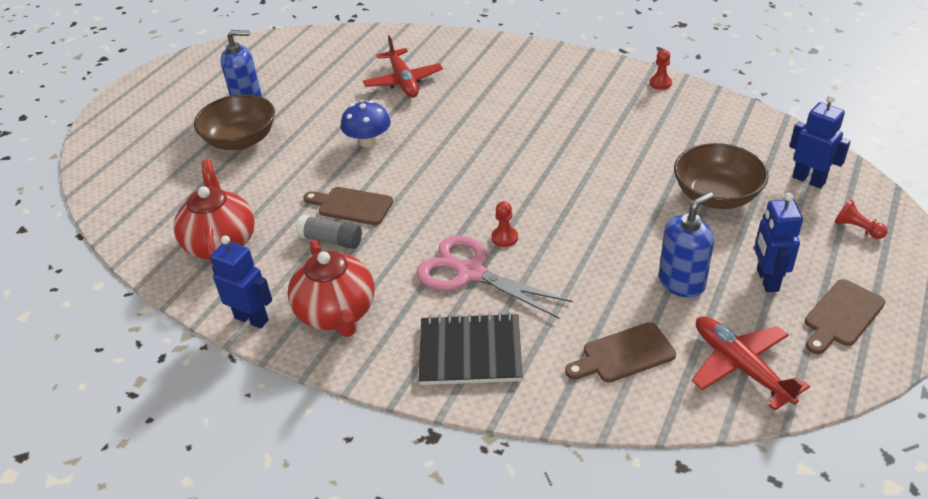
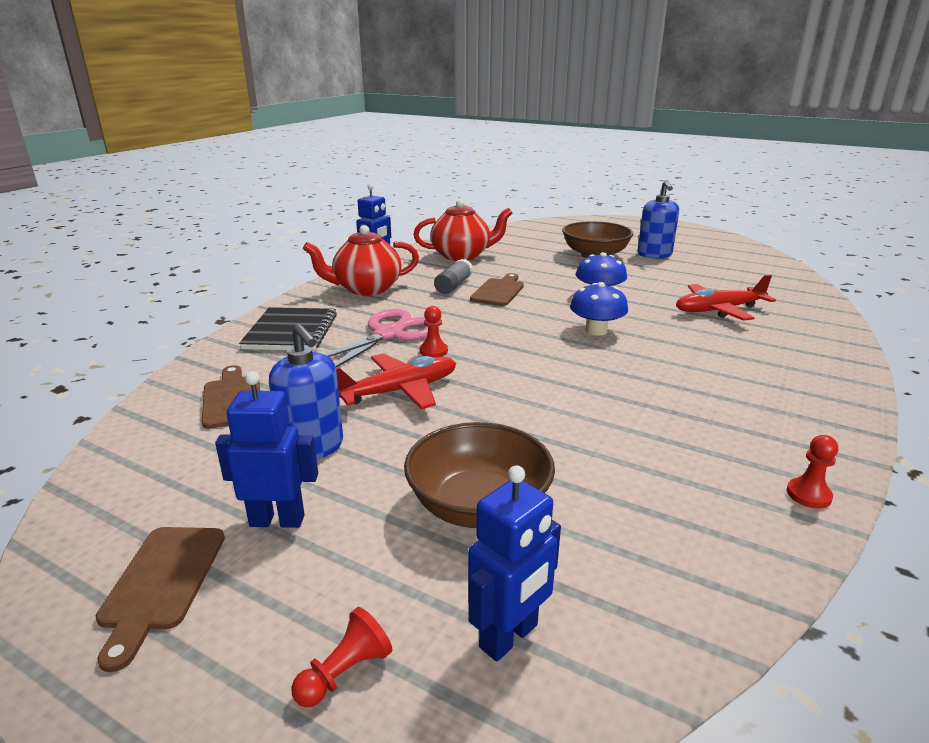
camera: 90 degrees right, 15 degrees down
red plane [691,316,810,411] -> red plane moved to [336,353,456,409]
brown cutting board [805,279,885,354] -> brown cutting board turned 135 degrees counterclockwise [96,527,225,672]
none -> blue mushroom [570,282,628,336]

